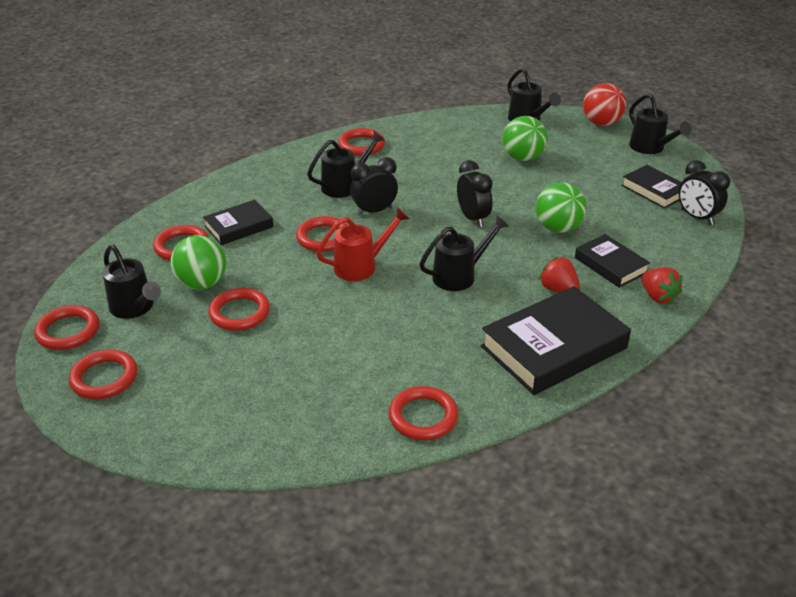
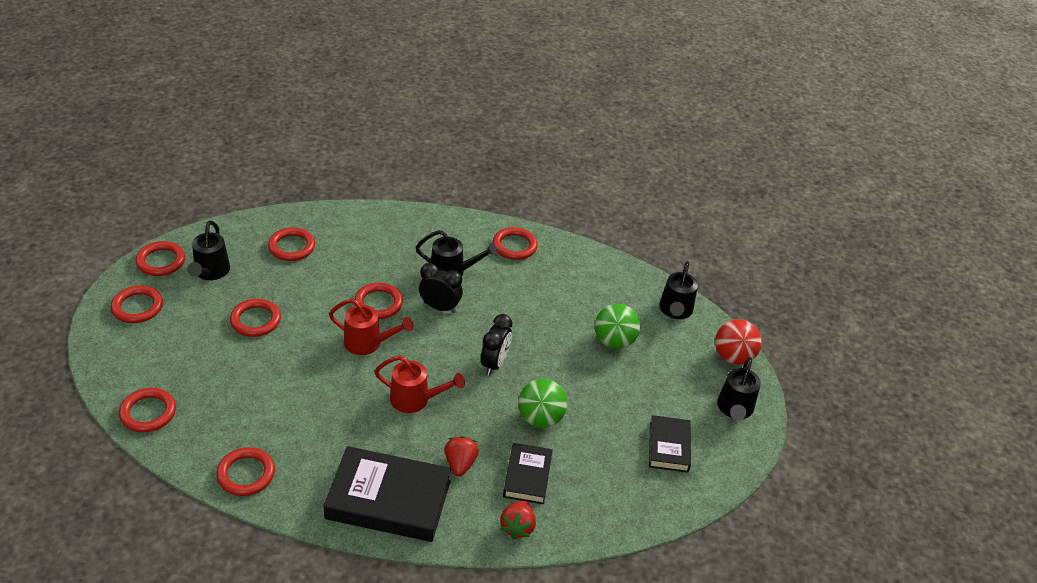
camera: 40 degrees right, 5 degrees up
green ball [170,235,226,290] -> none
black book [203,200,274,245] -> none
black watering can [419,216,509,291] -> red watering can [374,356,465,413]
black clock [679,160,730,225] -> none
none -> red ring [119,388,176,432]

